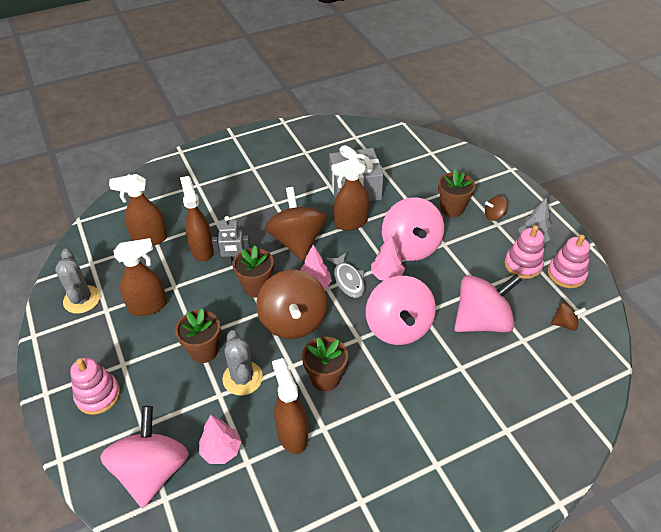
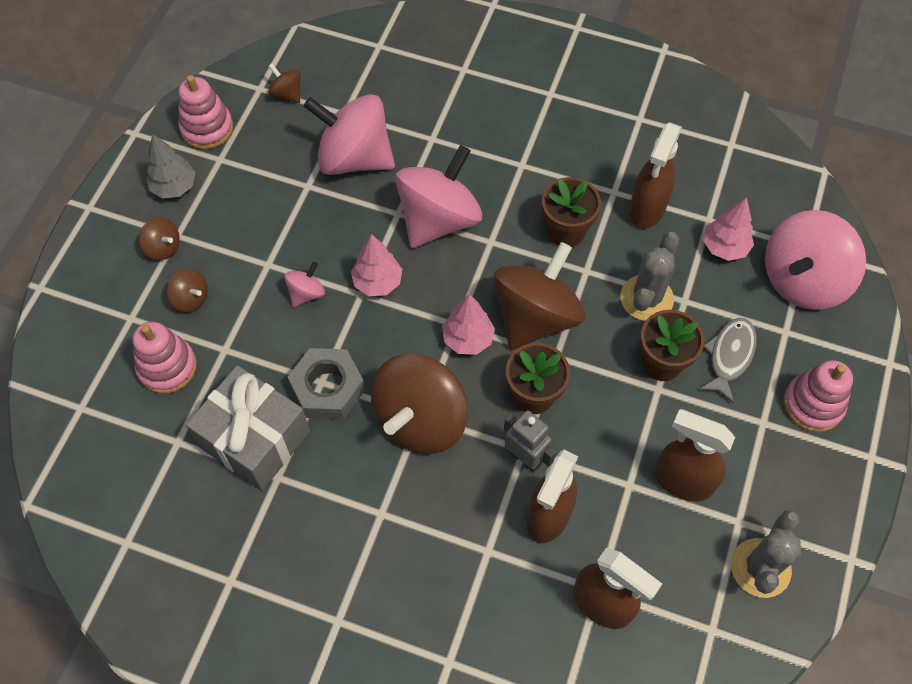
camera: 135 degrees left, 15 degrees up
grey fish [326,252,365,298] -> grey fish moved to [699,318,757,403]
brown spray bottle [332,157,369,231] -> grey nut [288,348,365,419]
pink spinning top [382,197,444,261] -> pink spinning top [284,261,325,307], size x0.44
brown flower pot [438,169,475,217] -> brown spinning top [167,269,208,312]
pink stacking toy [504,225,544,279] -> pink stacking toy moved to [133,322,197,394]

